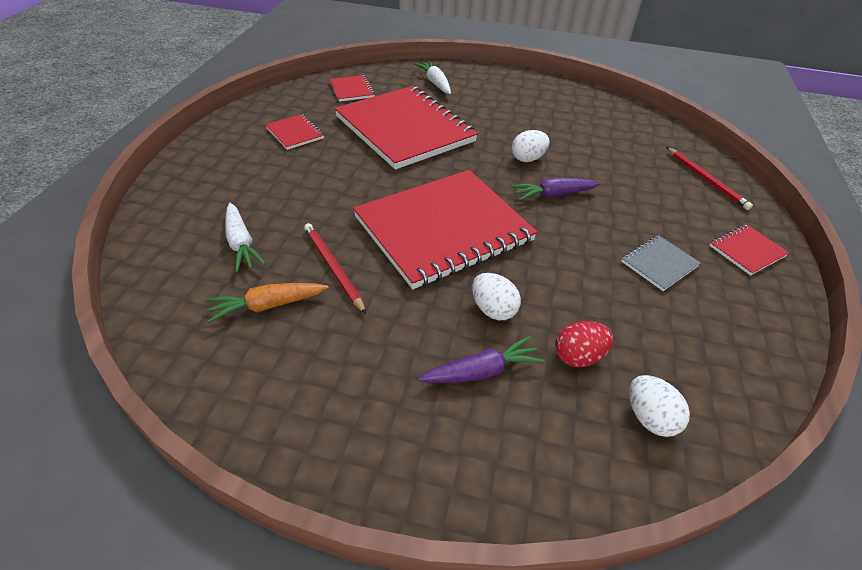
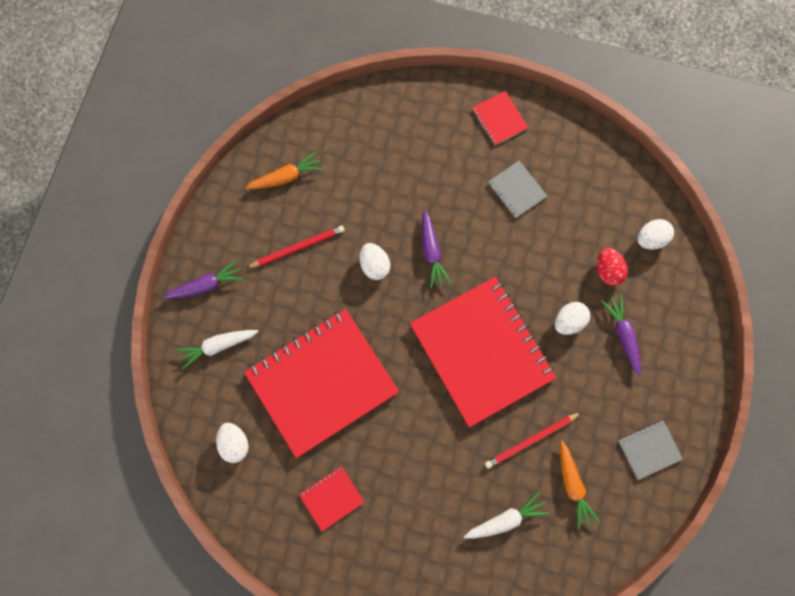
camera: 85 degrees left, 30 degrees up
red notebook [330,75,375,102] -> white egg [216,423,249,463]
red pencil [666,147,753,210] -> red pencil moved to [247,226,345,268]
none -> purple carrot [162,260,244,299]
none -> orange carrot [245,152,324,189]
none -> grey notebook [619,420,683,480]

